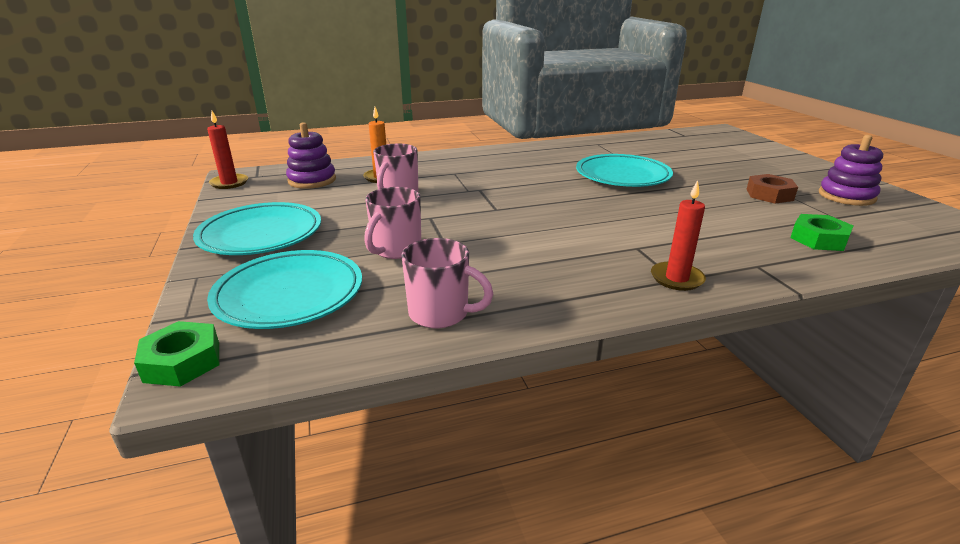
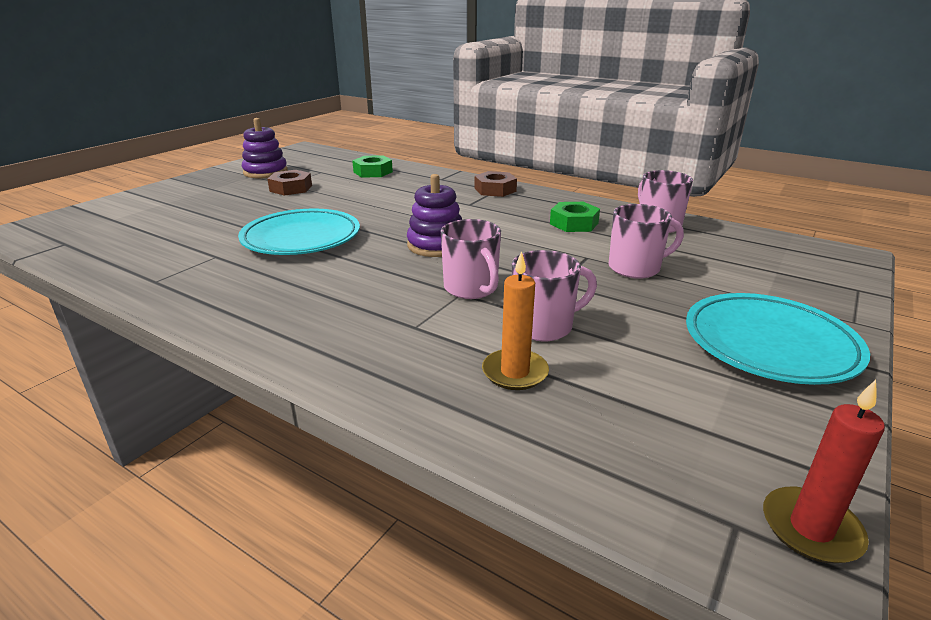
camera: 130 degrees left, 0 degrees up
green nut [134,321,219,387] -> green nut moved to [550,202,600,232]
turquoise plate [207,250,362,329] -> none
purple stacking toy [286,122,336,189] -> purple stacking toy moved to [407,174,462,257]
red candle [651,180,706,291] -> brown nut [475,171,517,197]
none -> pink mug [441,219,501,299]

